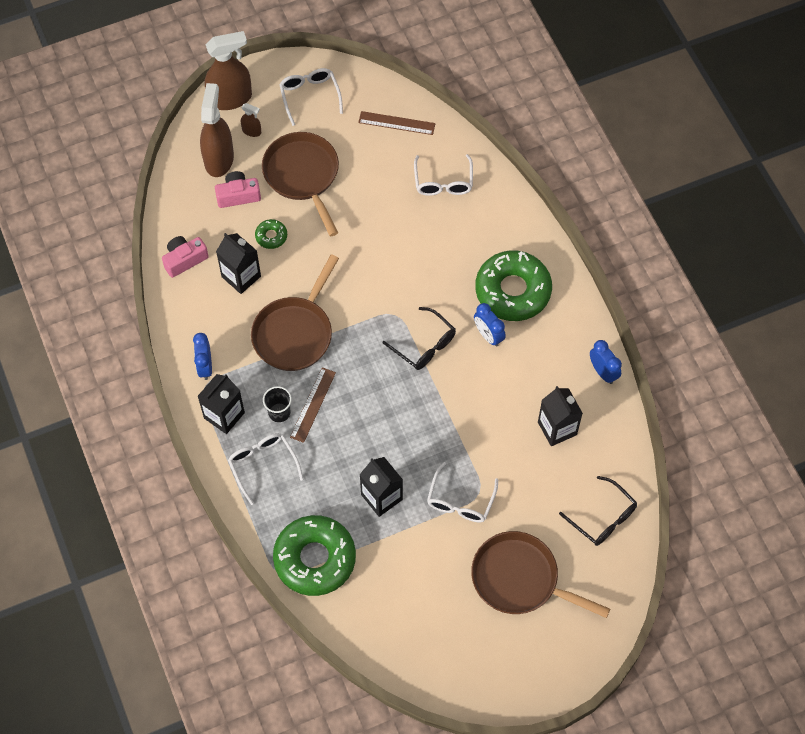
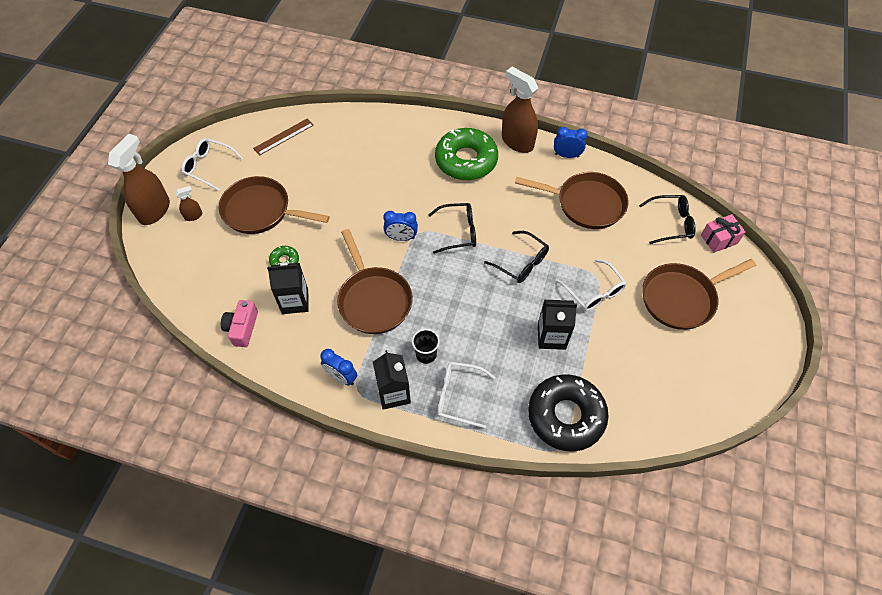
camera: 50 degrees left, 5 degrees down
brown spray bottle [200,83,234,177] -> brown spray bottle moved to [502,67,538,153]
pink camera [215,171,261,208] -> none
green donut [273,515,356,596] -> black donut [528,374,609,452]
brown ruler [290,367,336,443] -> none
white glasses [414,154,473,196] -> none
blue clock [474,303,506,347] -> blue clock moved to [383,211,418,241]
black carton [538,386,583,446] -> brown pan [515,172,629,229]
none -> black glasses [484,231,549,283]
none -> pink gift [701,214,746,253]

